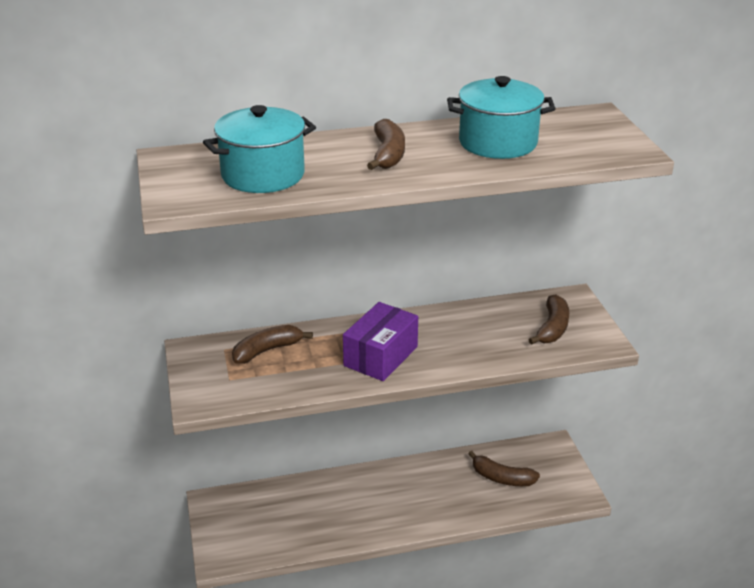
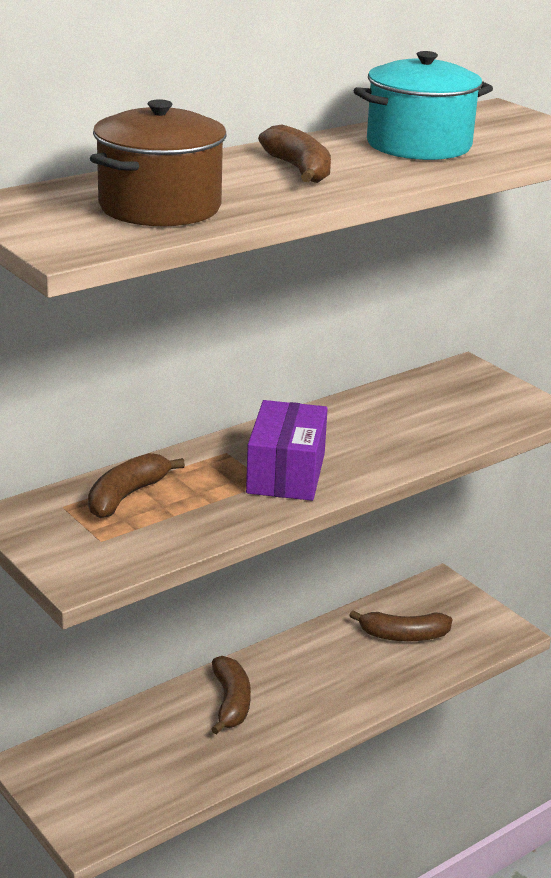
camera: 25 degrees left, 5 degrees down
turquoise pot [203,105,316,193] -> brown pot [90,99,227,226]
brown banana [529,294,569,345] -> brown banana moved to [211,656,251,734]

